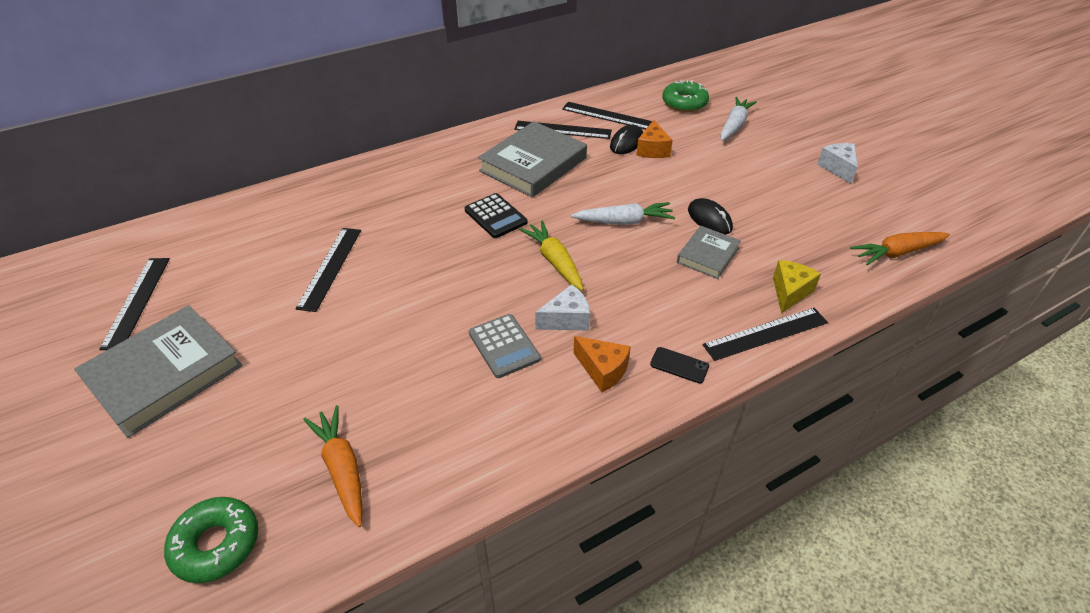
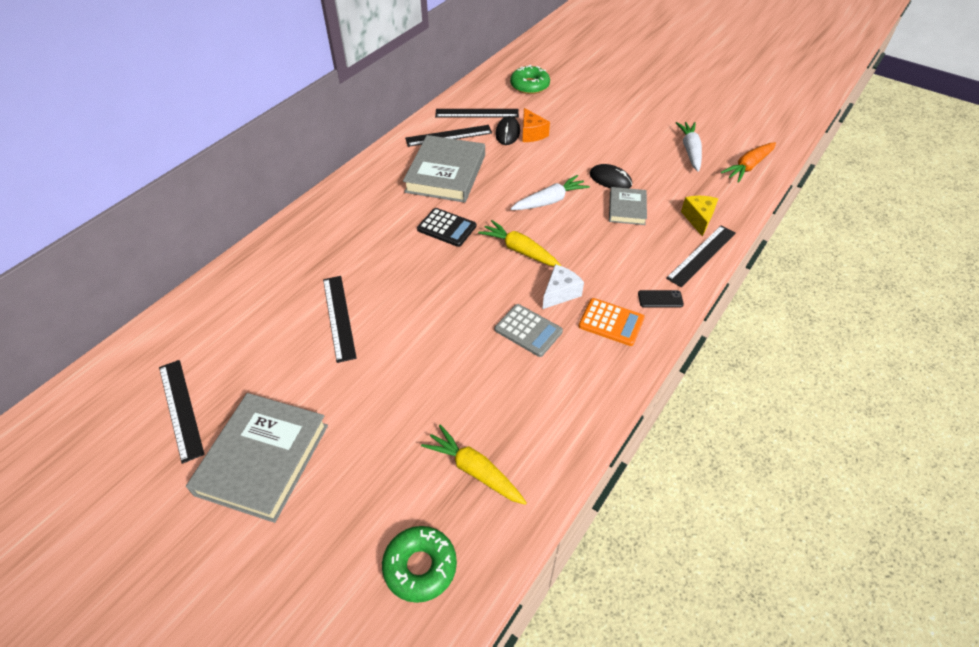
camera: 25 degrees left, 5 degrees up
orange carrot [303,405,362,527] -> yellow carrot [421,425,527,505]
orange cheese [573,336,631,392] -> orange calculator [579,298,645,346]
white carrot [720,97,757,141] -> white carrot moved to [676,122,702,172]
white cheese [817,143,858,184] -> none

